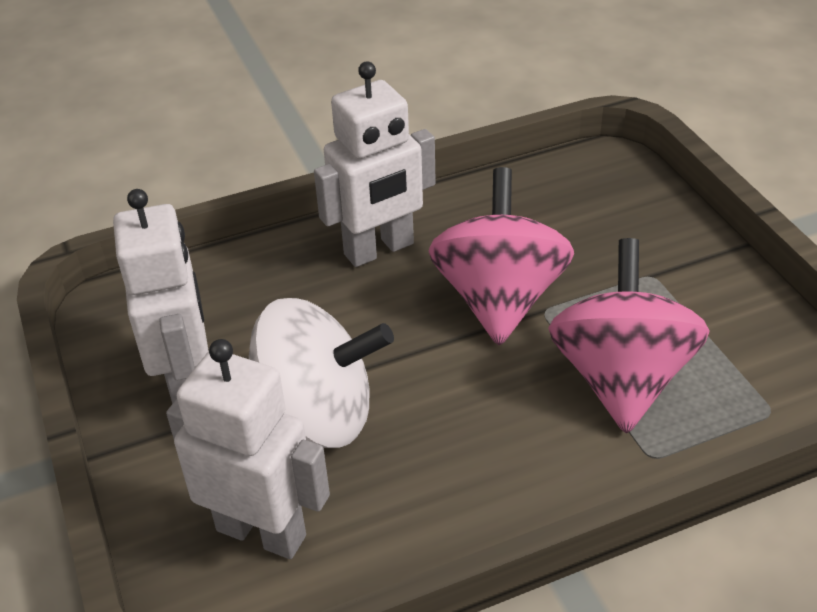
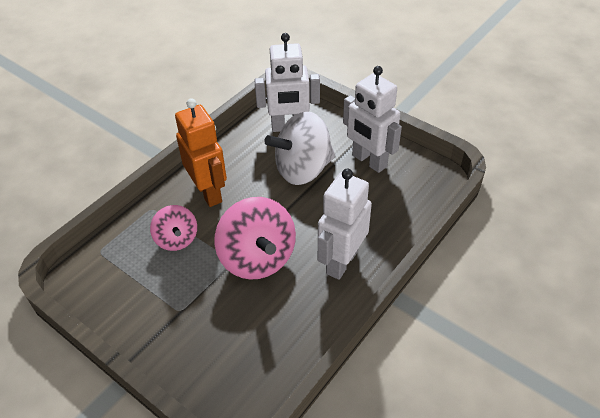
camera: 150 degrees right, 5 degrees up
pink spinning top [548,238,710,434] -> pink spinning top [150,205,197,251], size x0.58
none -> orange robot [175,98,227,207]

